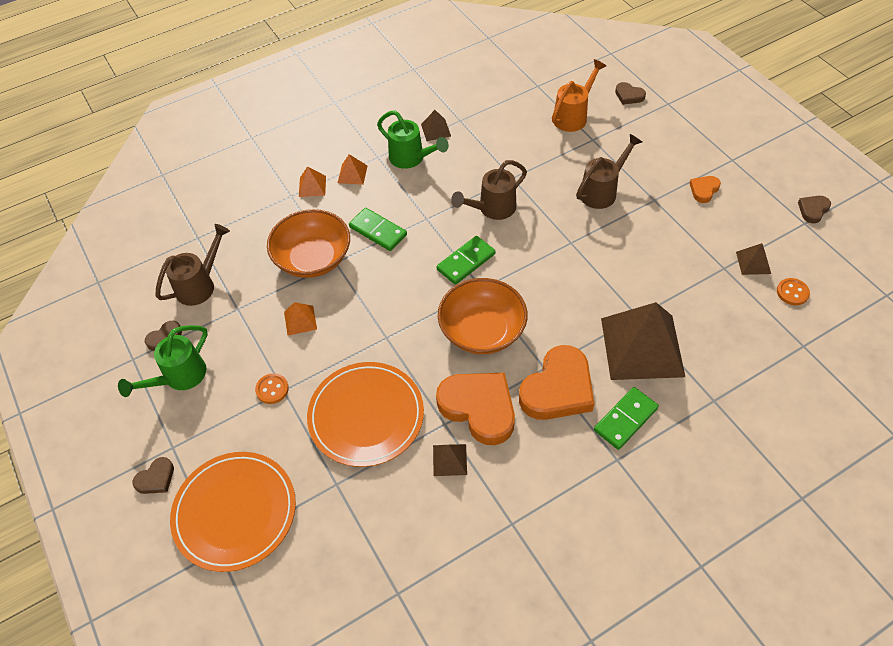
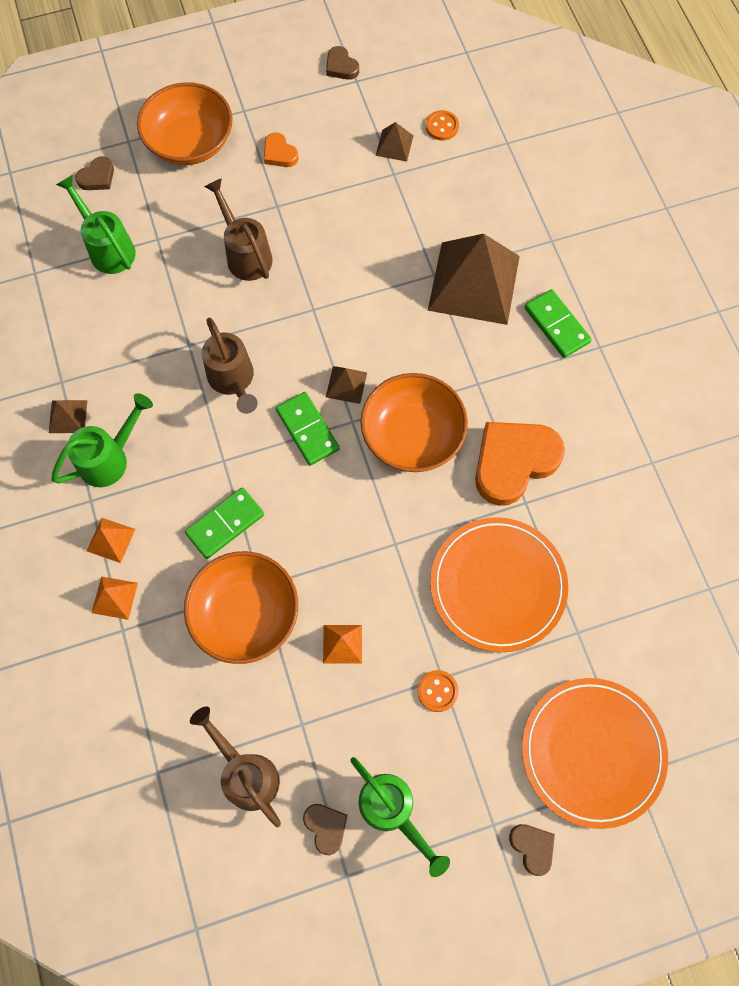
camera: 80 degrees left, 15 degrees up
brown pyramid [433,444,467,476] -> brown pyramid moved to [326,366,367,404]
orange heart [519,345,594,420] -> none
orange watering can [552,59,606,132] -> green watering can [56,175,136,274]
none -> orange bowl [137,82,233,165]

